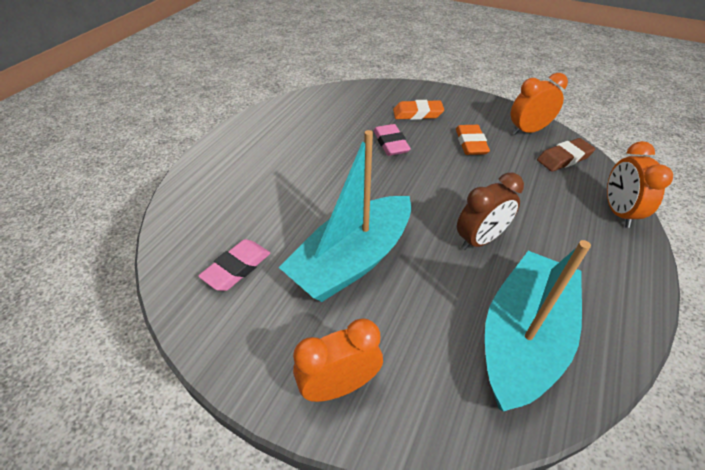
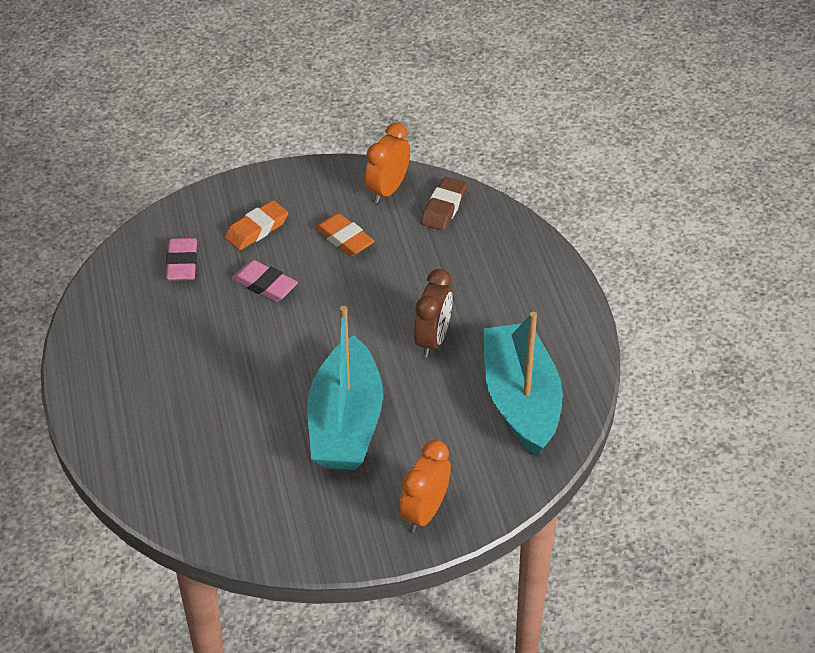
camera: 40 degrees left, 0 degrees up
pink eraser [198,239,270,291] -> pink eraser moved to [166,238,197,281]
orange clock [607,141,673,228] -> none

